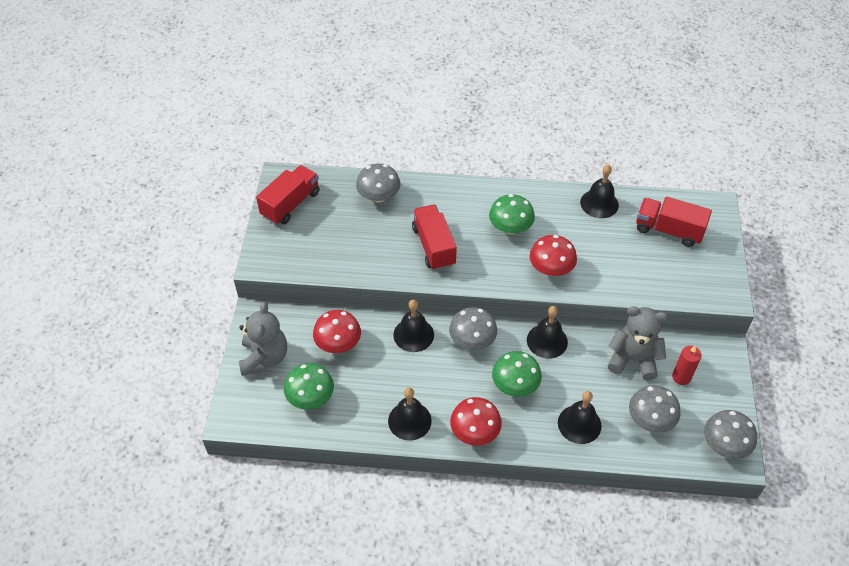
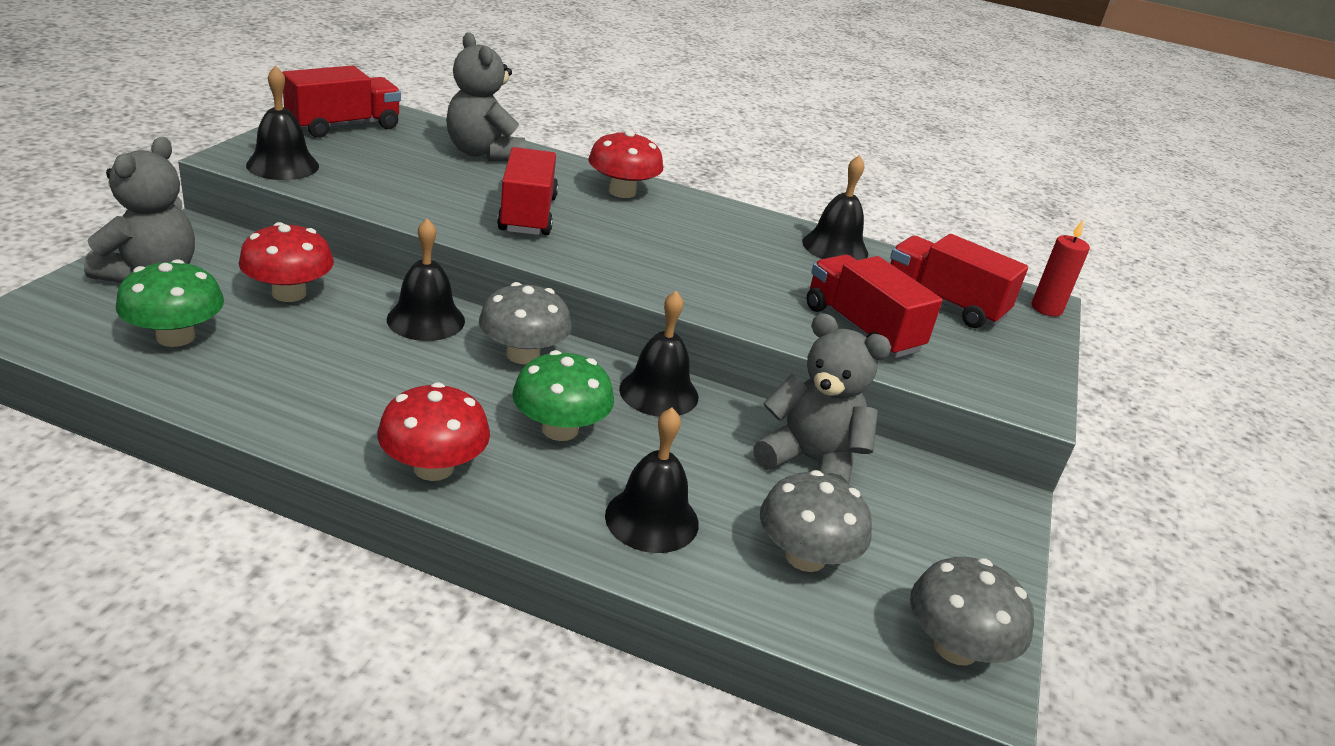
camera: 10 degrees right, 20 degrees down
grey mushroom [356,163,401,203] -> grey teddy bear [446,32,526,161]
black bell [388,388,432,441] -> black bell moved to [246,65,319,180]
green mushroom [489,194,535,234] -> none
red mushroom [530,235,577,276] -> red mushroom moved to [588,130,663,198]
red candle [672,346,702,385] -> red candle moved to [1031,220,1090,316]
none -> red truck [806,254,943,358]

